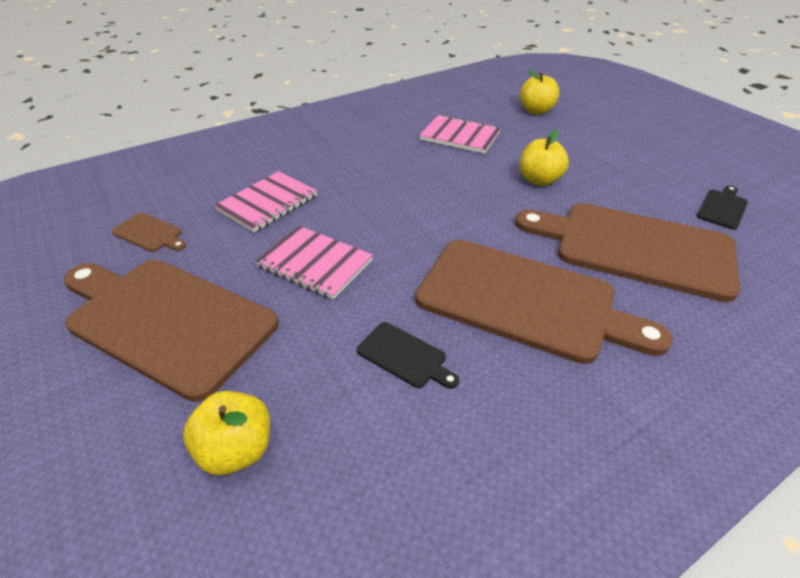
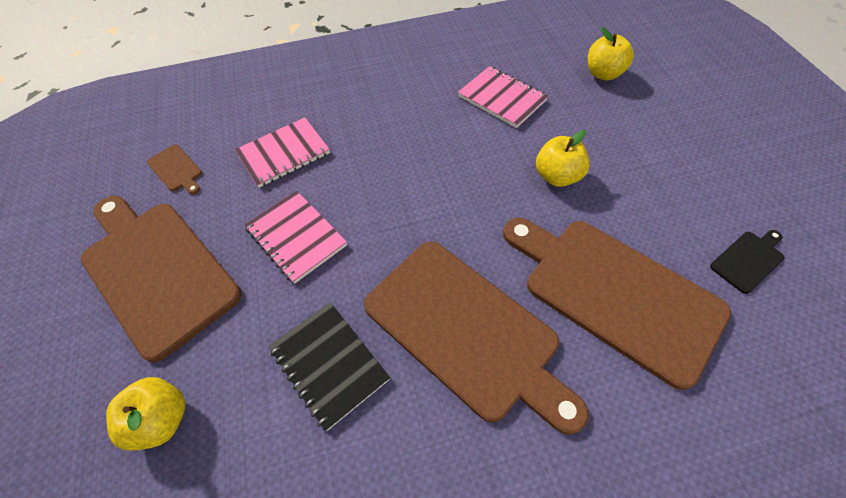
camera: 20 degrees right, 15 degrees up
black cutting board [357,322,459,389] -> black notebook [269,302,390,431]

